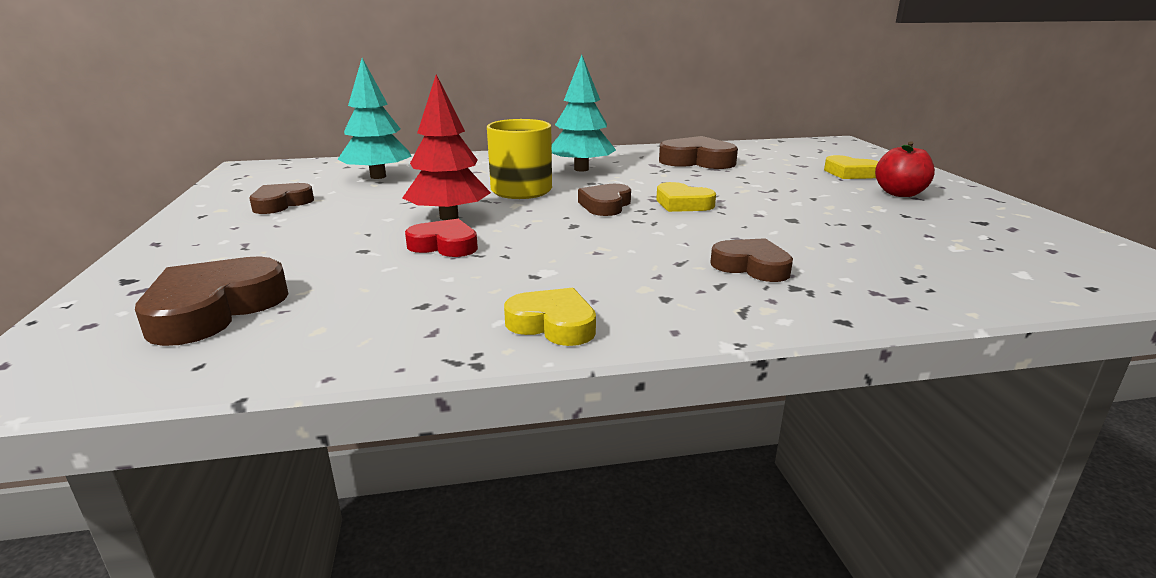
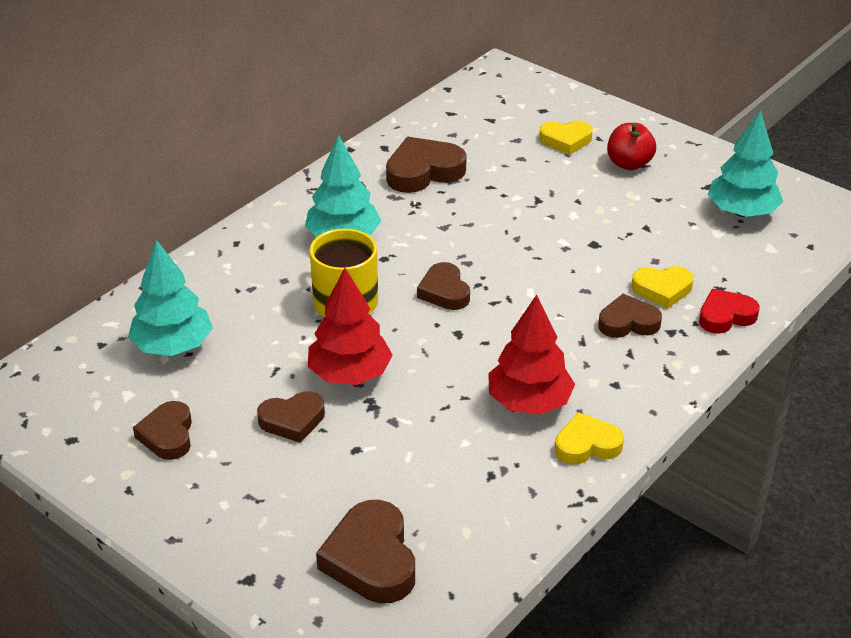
camera: 40 degrees left, 15 degrees up
red heart [405,219,478,257] -> red heart moved to [699,289,759,334]
yellow heart [656,182,716,212] -> yellow heart moved to [632,266,693,308]
none -> brown heart [257,391,325,443]
none -> red tree [488,295,575,415]
none -> turquoise tree [708,110,783,217]

